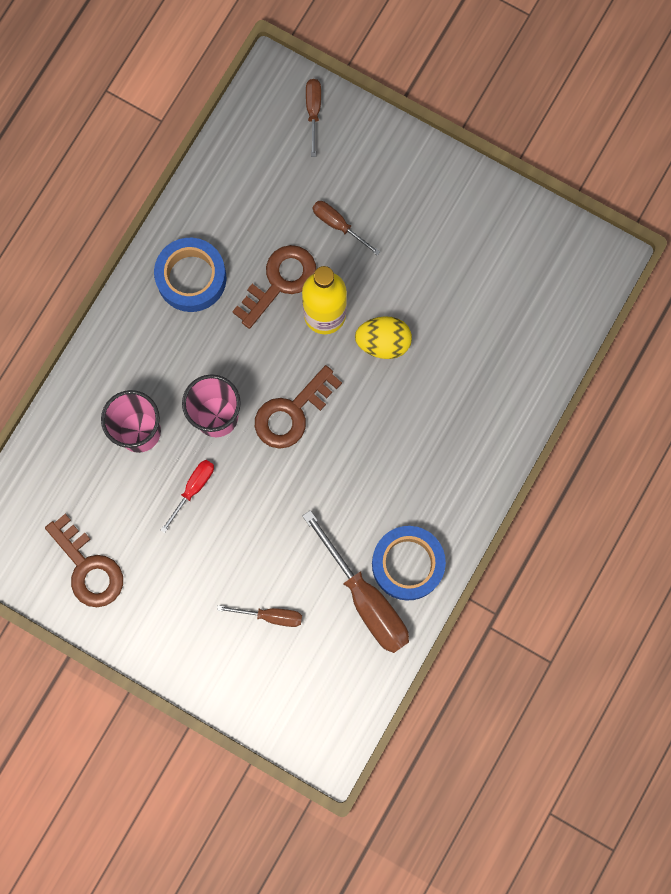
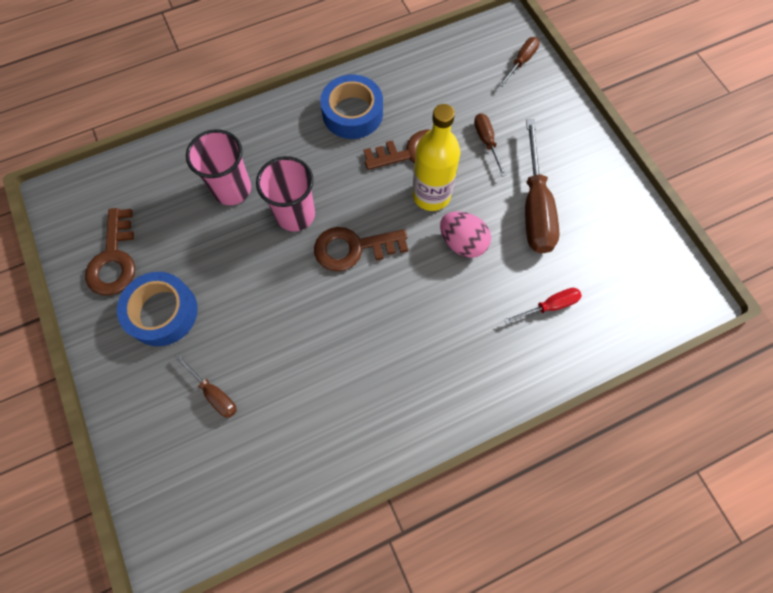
camera: 35 degrees right, 10 degrees down
red screwdriver [161,460,214,533] -> red screwdriver moved to [504,288,582,324]
brown screwdriver [303,510,409,653] -> brown screwdriver moved to [525,120,559,254]
yellow egg [355,316,412,359] -> pink egg [440,211,491,258]
blue tape [372,526,446,601] -> blue tape moved to [117,272,198,346]

